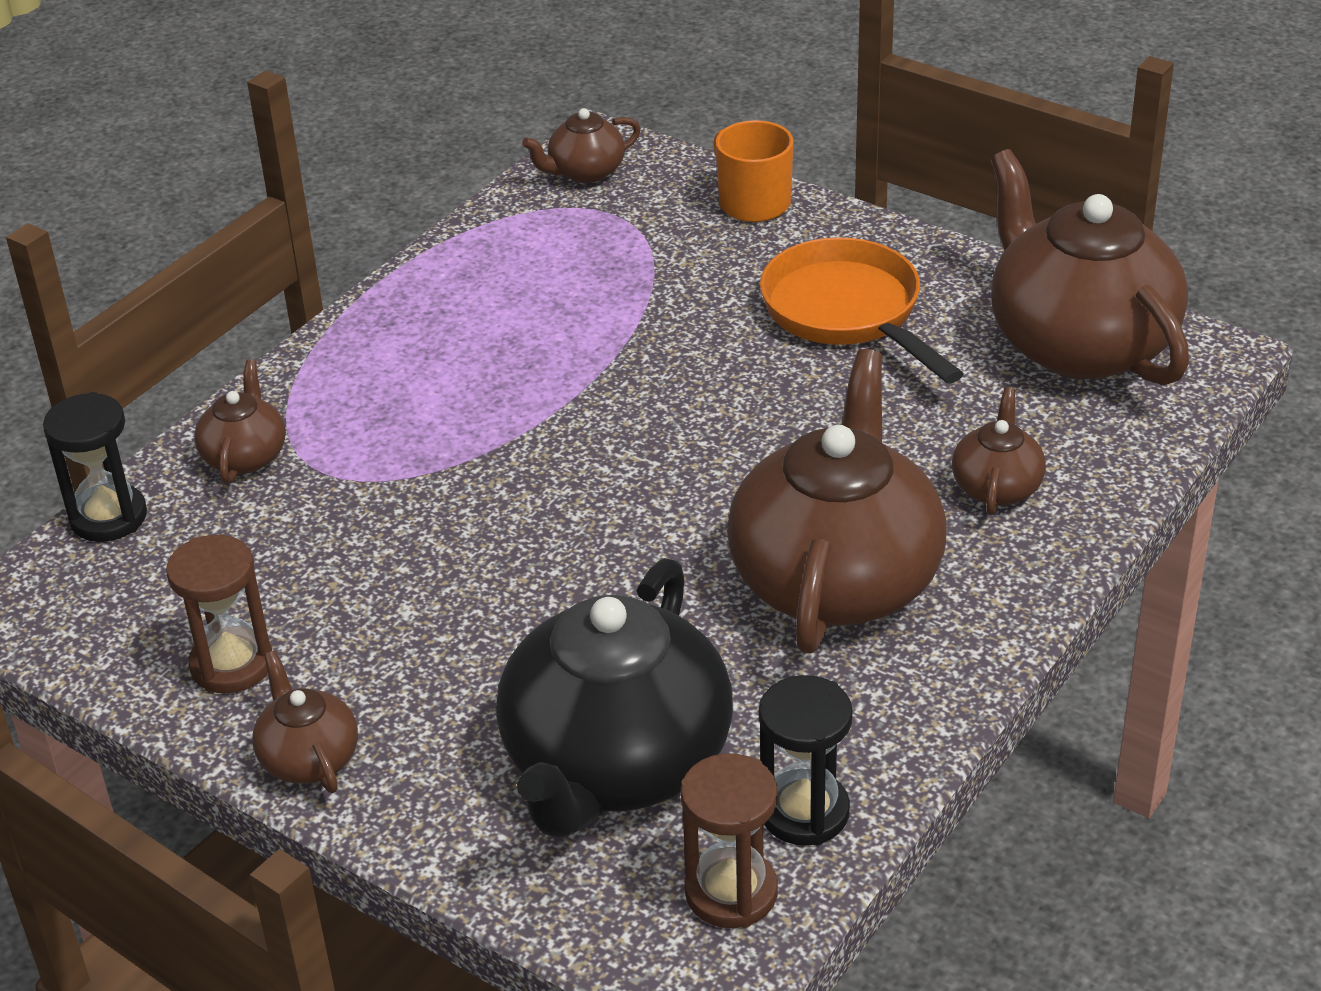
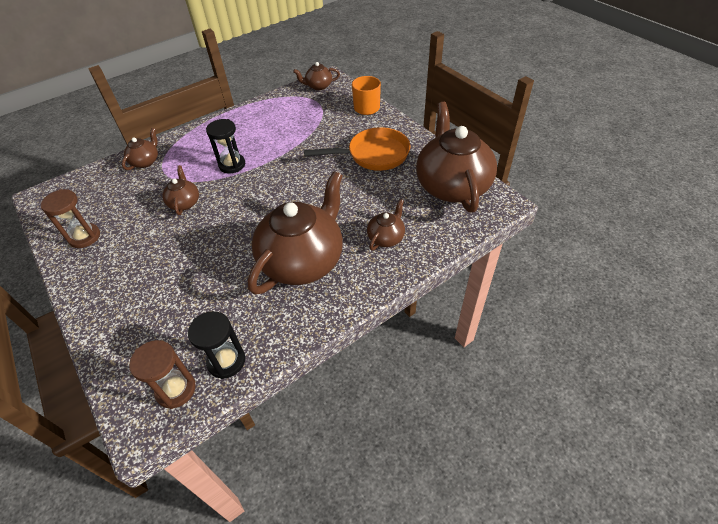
camera: 20 degrees right, 10 degrees up
black hourglass [43,392,147,542] -> black hourglass moved to [206,119,245,173]
brown teapot [253,651,358,793] -> brown teapot moved to [162,165,199,215]
black teapot [496,558,733,838] -> none
orange pan [760,237,964,383] -> orange pan turned 90 degrees clockwise [304,127,410,171]

